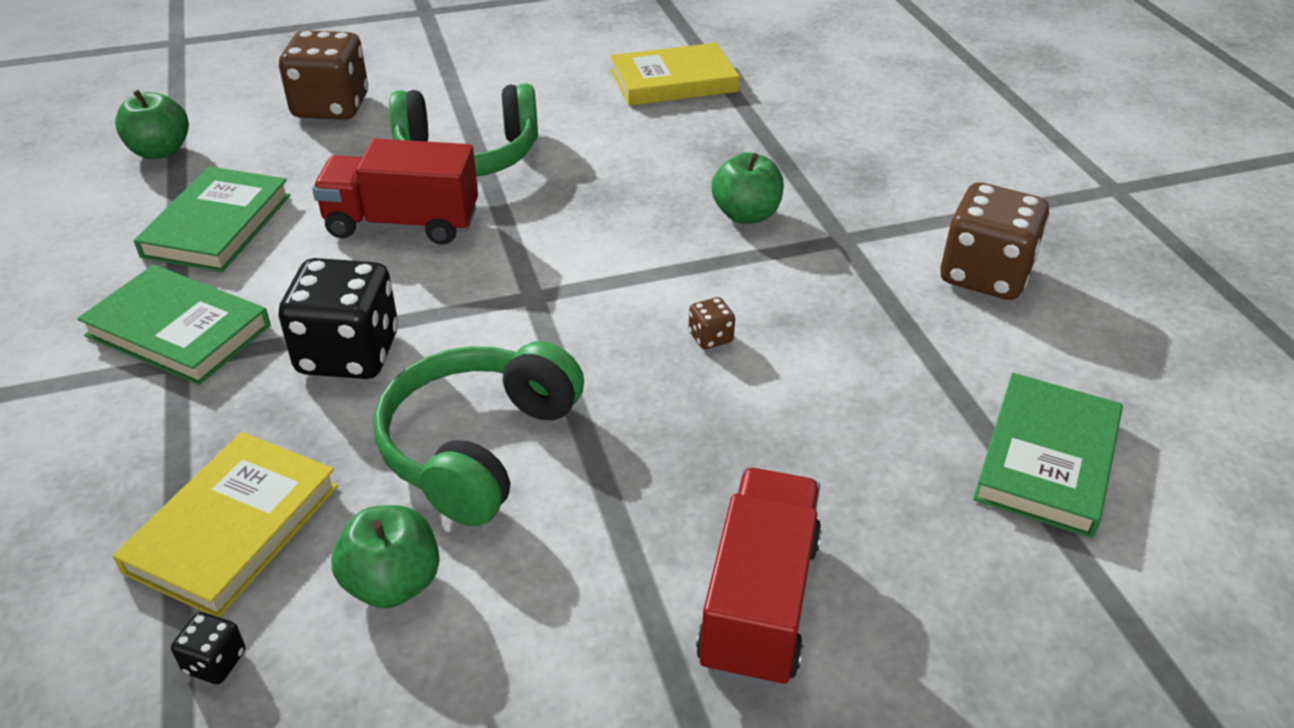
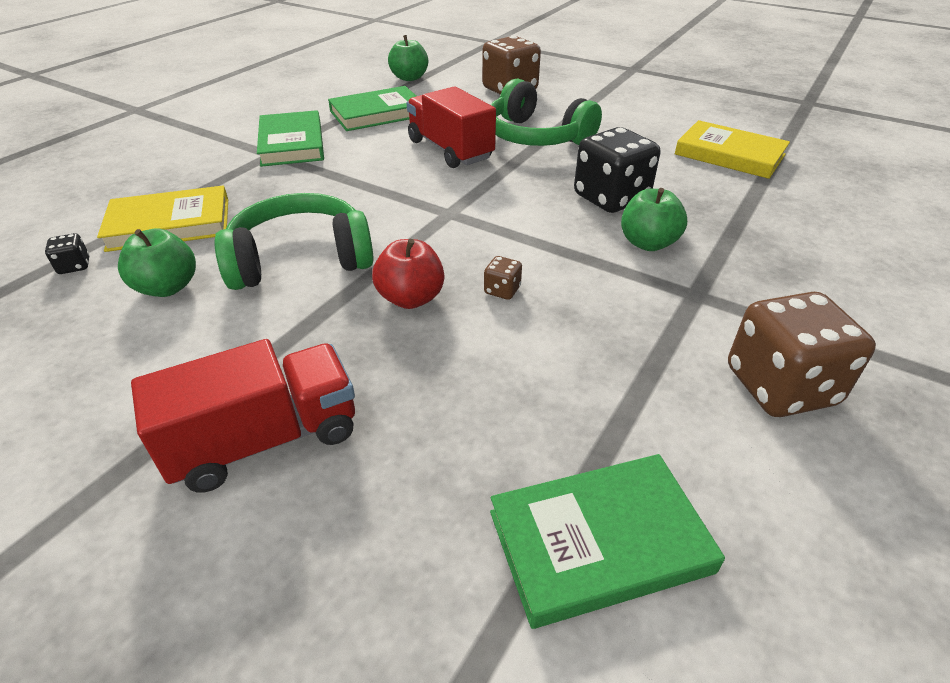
camera: 50 degrees right, 0 degrees up
black dice [279,258,398,379] -> black dice moved to [574,127,660,213]
none -> red apple [372,239,444,309]

